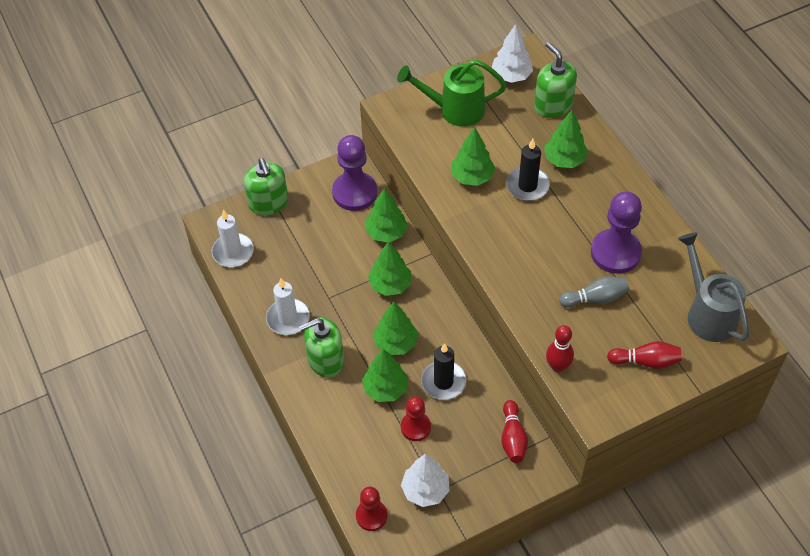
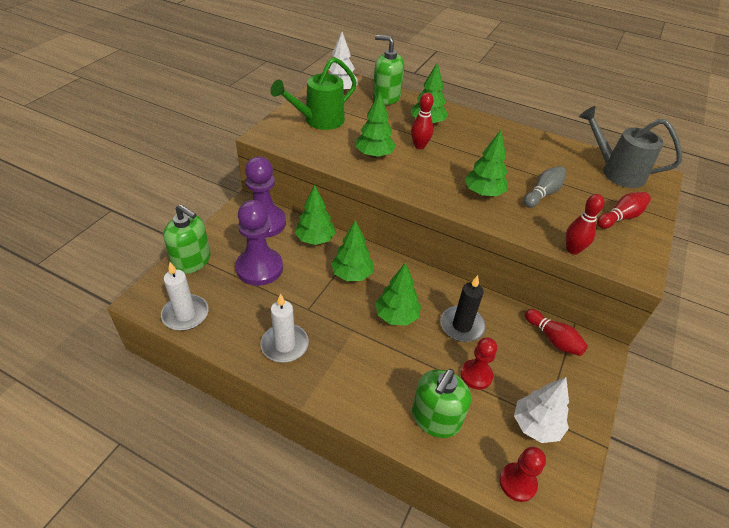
camera: 40 degrees left, 10 degrees down
green soap dispenser [299,318,344,378] -> green soap dispenser moved to [412,369,471,438]
green tree [362,349,408,402] -> green tree moved to [465,130,508,197]
black candle [506,139,550,201] -> red bowling pin [411,93,434,149]
purple pawn [591,192,642,274] -> purple pawn moved to [235,200,283,286]

